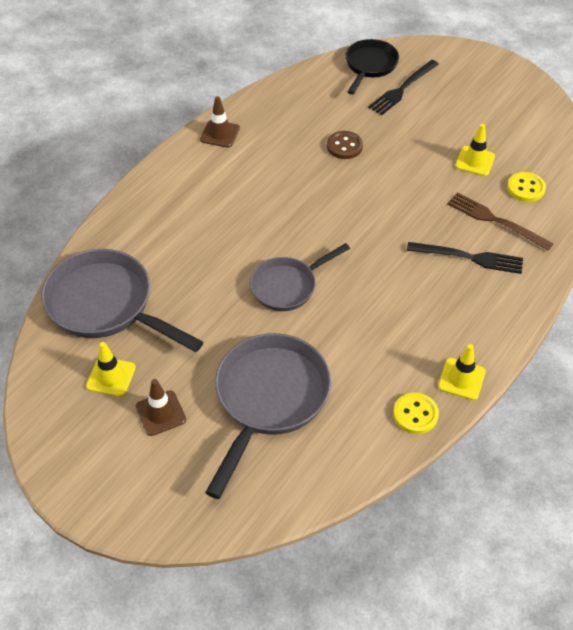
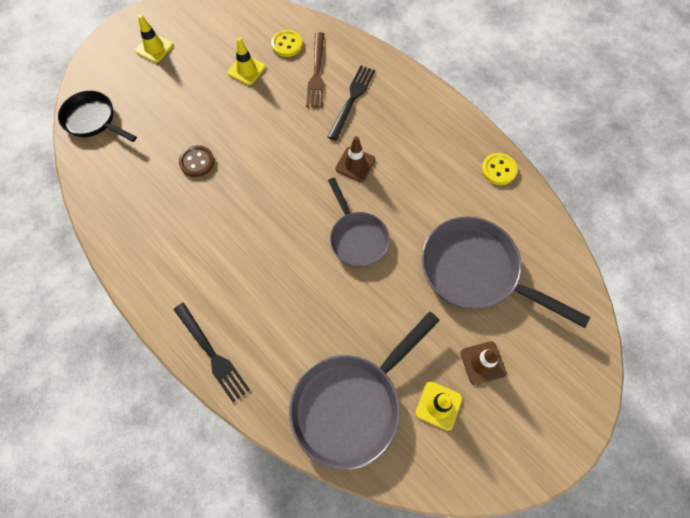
camera: 80 degrees left, 15 degrees up
brown traffic cone [200,96,240,148] -> brown traffic cone moved to [335,136,375,182]
black fork [368,60,439,115] -> black fork moved to [174,303,250,403]
yellow traffic cone [438,344,486,400] -> yellow traffic cone moved to [135,14,173,63]
brown fork [447,192,554,251] -> brown fork turned 45 degrees counterclockwise [306,32,324,108]

